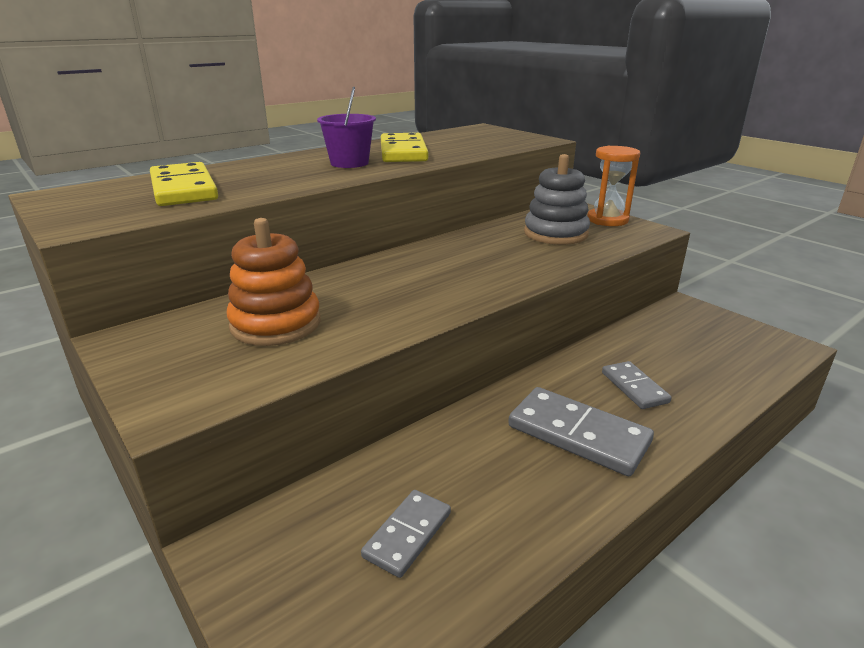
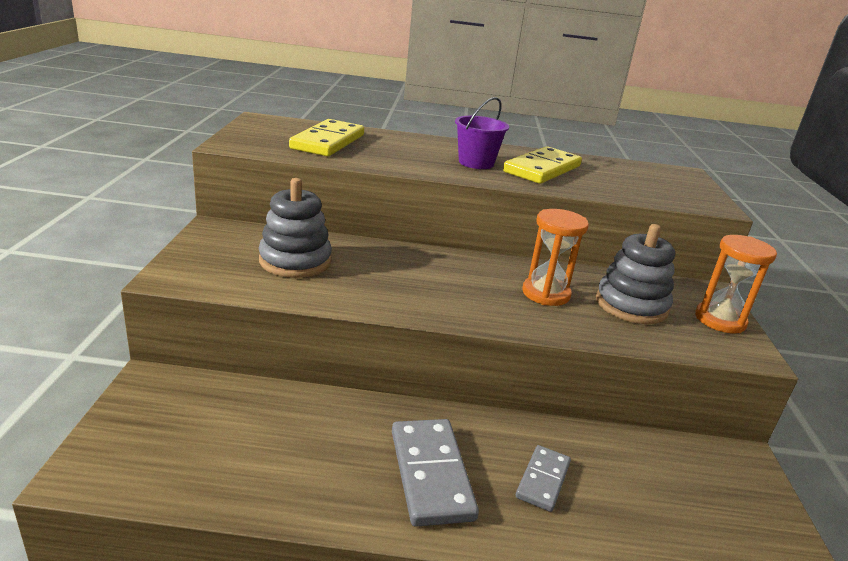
camera: 40 degrees right, 0 degrees up
orange stacking toy [226,218,321,346] -> grey stacking toy [259,178,332,278]
grey domino [361,490,451,578] -> none
none -> orange hourglass [523,209,589,306]

